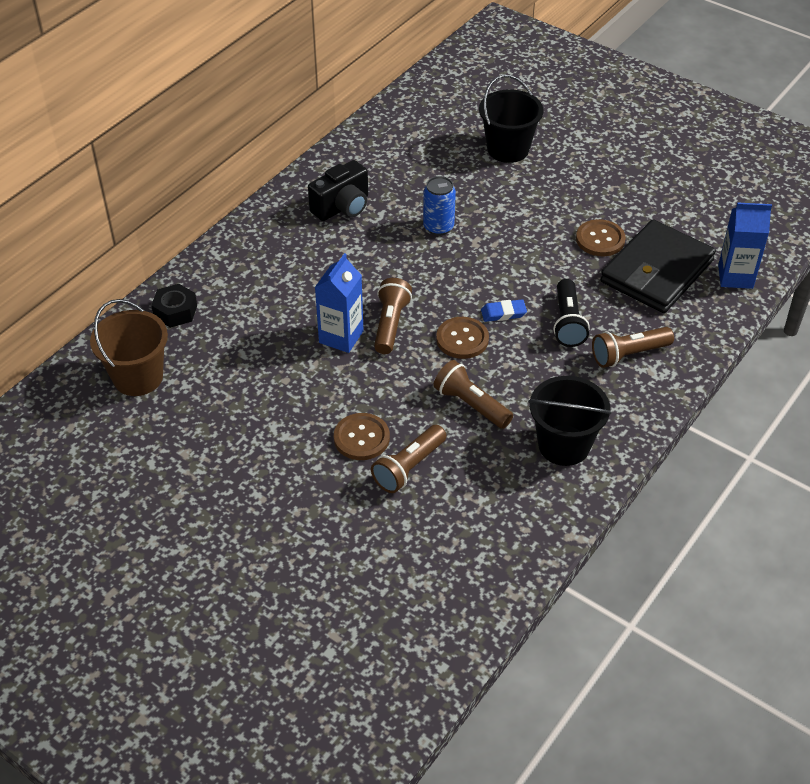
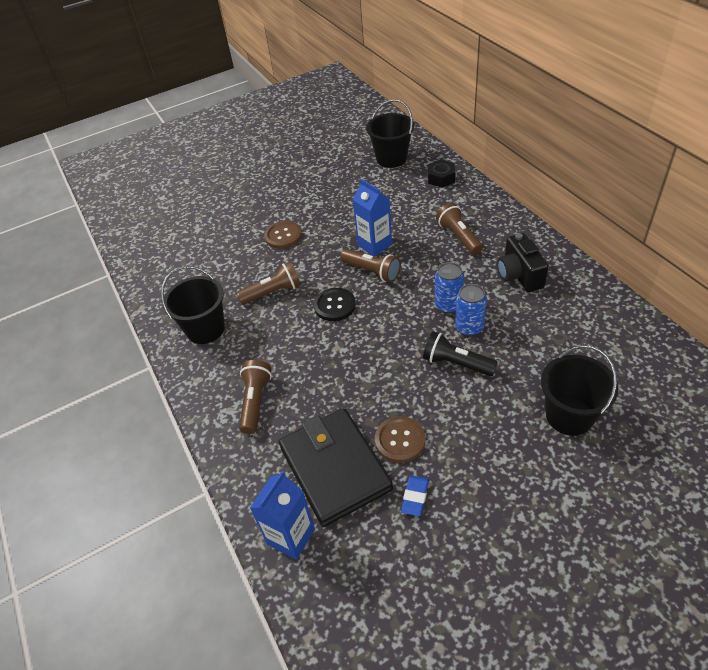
camera: 120 degrees right, 0 degrees up
brown bucket [90,299,168,396] -> black bucket [366,99,414,168]
brown flashlight [371,425,446,493] -> brown flashlight moved to [436,203,483,255]
brown button [436,317,489,359] -> black button [314,288,356,321]
blue eraser [481,299,527,322] -> blue eraser moved to [401,475,429,516]
black flashlight [553,279,590,347] -> black flashlight moved to [423,331,498,376]
none -> blue can [435,262,464,314]

